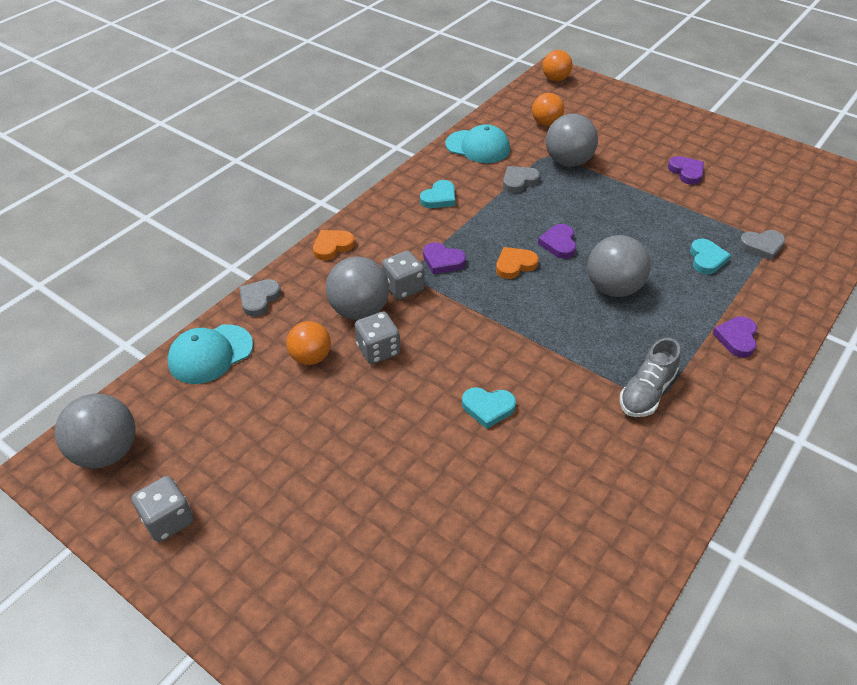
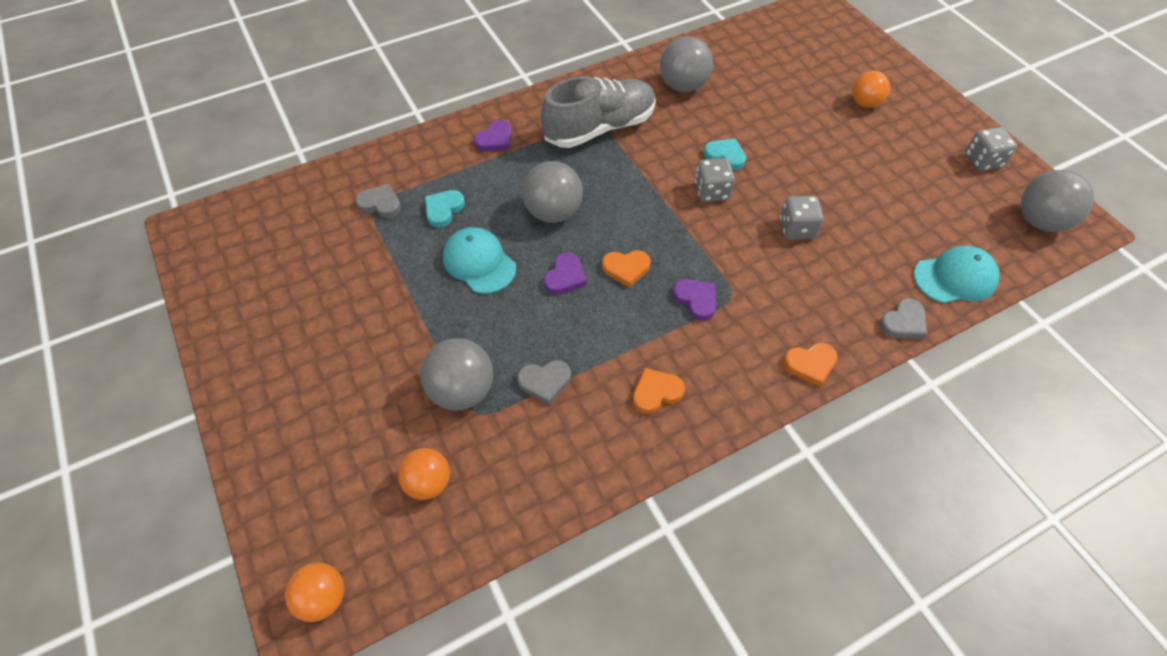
camera: 155 degrees left, 10 degrees up
orange ball [286,321,331,365] -> orange ball moved to [852,71,890,108]
grey ball [326,256,389,320] -> grey ball moved to [660,36,713,92]
grey dice [382,251,424,300] -> grey dice moved to [695,158,735,202]
turquoise heart [420,180,455,208] -> orange heart [633,368,685,414]
turquoise cap [446,124,510,163] -> turquoise cap moved to [443,227,516,294]
grey shoe [620,338,681,417] -> grey shoe [541,76,656,148], size x1.72
purple heart [668,156,704,185] -> none

